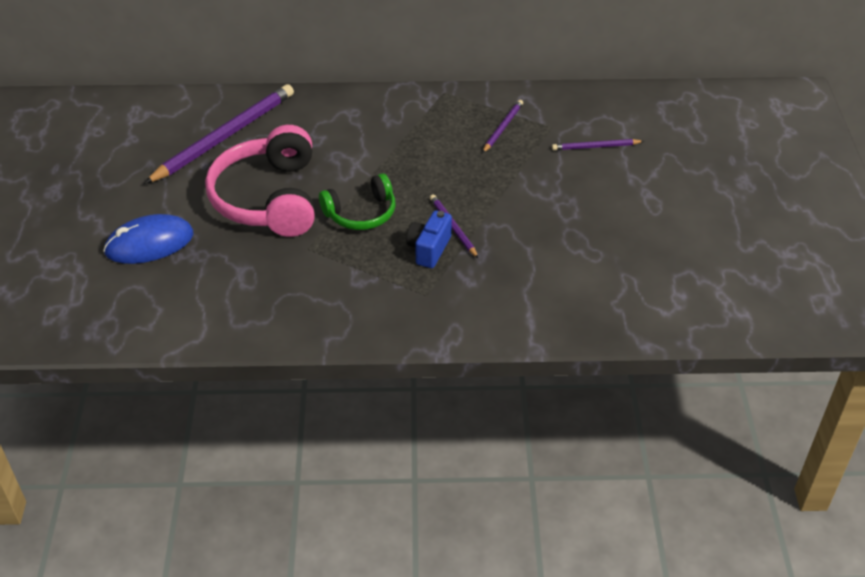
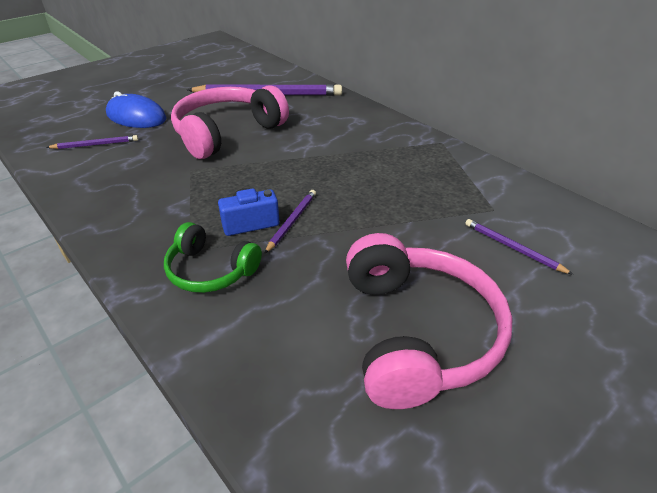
camera: 50 degrees right, 5 degrees down
green headphones [319,173,395,230] -> green headphones moved to [164,222,262,293]
purple pencil [483,100,523,153] -> purple pencil moved to [46,135,138,149]
none -> pink headphones [346,233,513,409]

